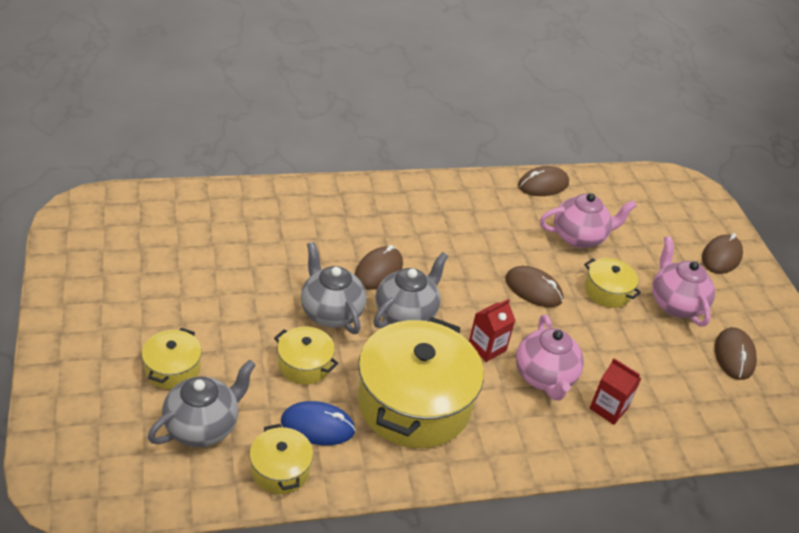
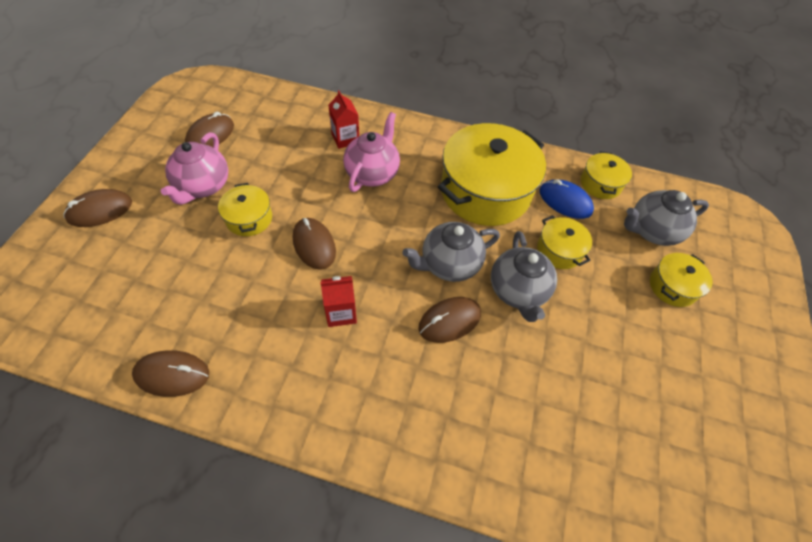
camera: 150 degrees left, 15 degrees up
red carton [469,299,516,362] -> red carton moved to [321,276,357,327]
pink teapot [540,193,637,248] -> none

